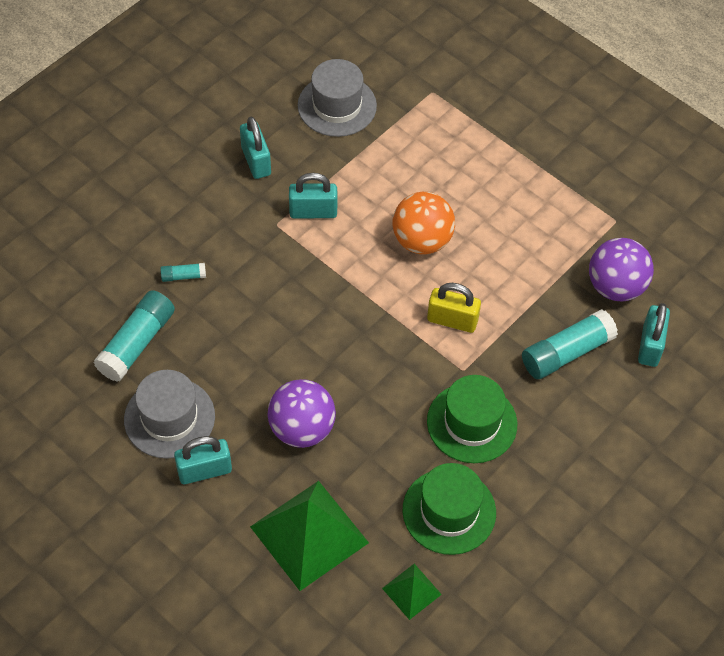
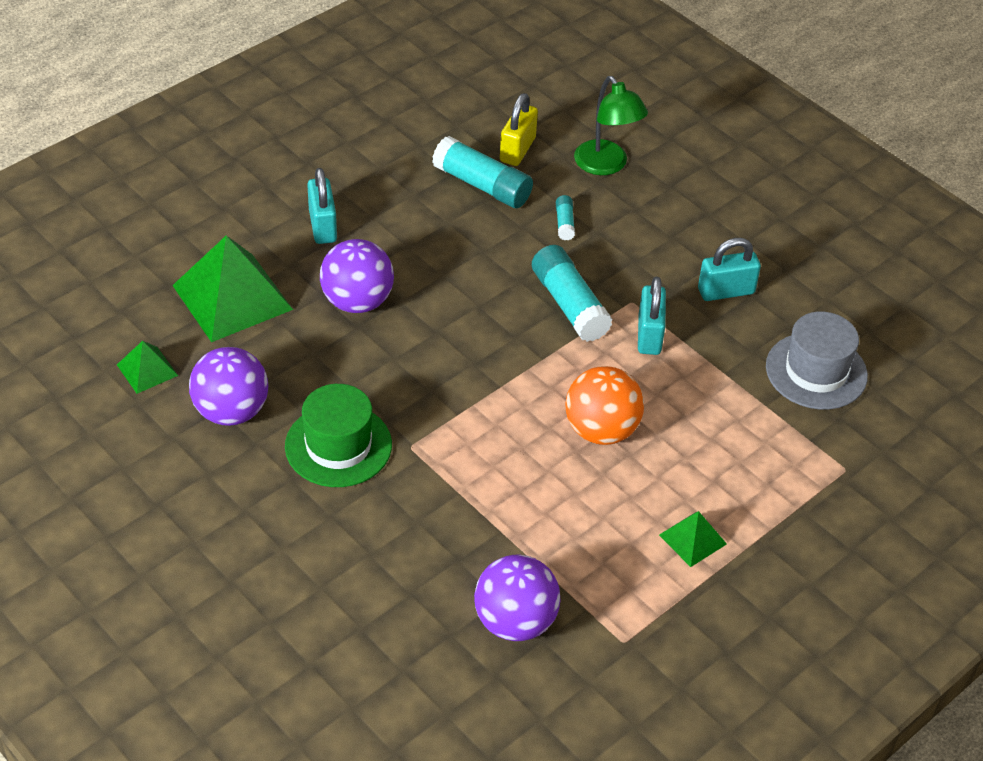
camera: 95 degrees right, 10 degrees down
grey hat [124,370,215,459] -> none
green hat [402,463,496,555] -> purple ball [189,347,268,426]
yellow padlock [427,283,481,333] -> yellow padlock moved to [500,93,538,166]
turquoise glue stick [522,309,618,379] -> turquoise glue stick moved to [532,245,613,342]
turquoise padlock [638,303,670,367] -> none
none -> green lamp [574,76,648,175]
none -> green pyramid [659,511,727,567]

